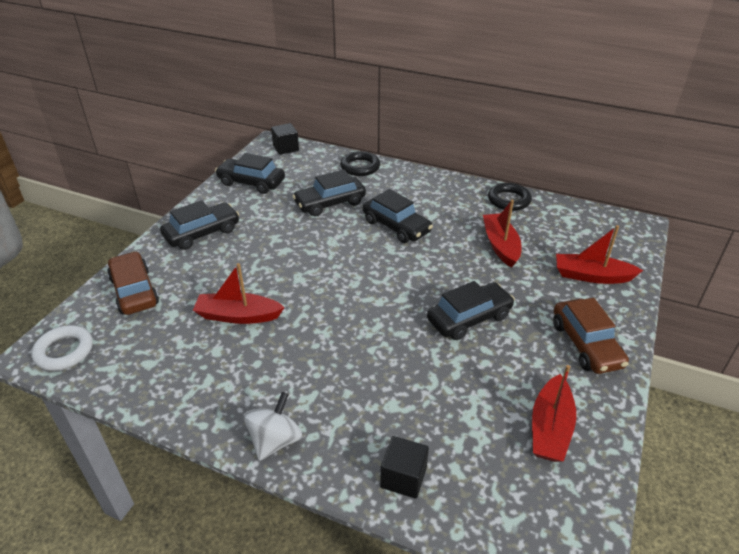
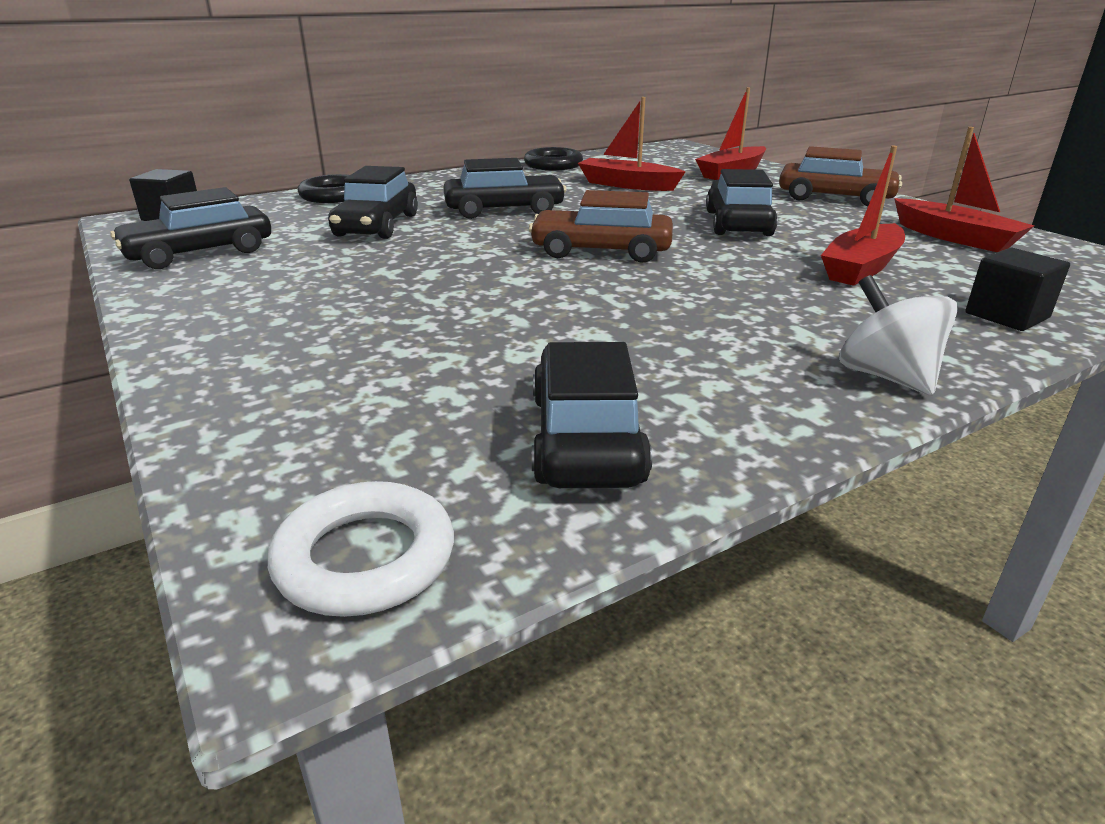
camera: 55 degrees left, 10 degrees down
brown car [107,251,159,315] -> brown car moved to [529,190,673,263]
black car [160,200,240,250] -> black car moved to [532,342,652,488]
red boat [193,263,285,324] -> red boat moved to [821,146,905,286]

